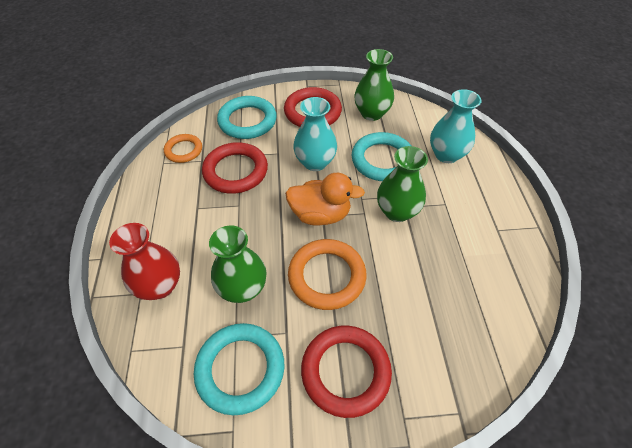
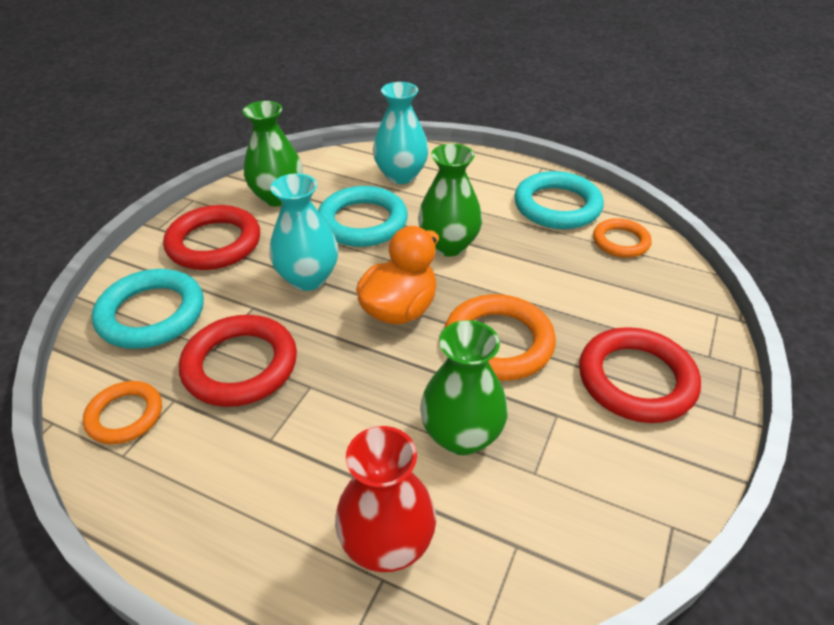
camera: 60 degrees left, 10 degrees down
turquoise ring [194,323,284,415] -> turquoise ring moved to [514,171,604,229]
none -> orange ring [593,218,652,258]

